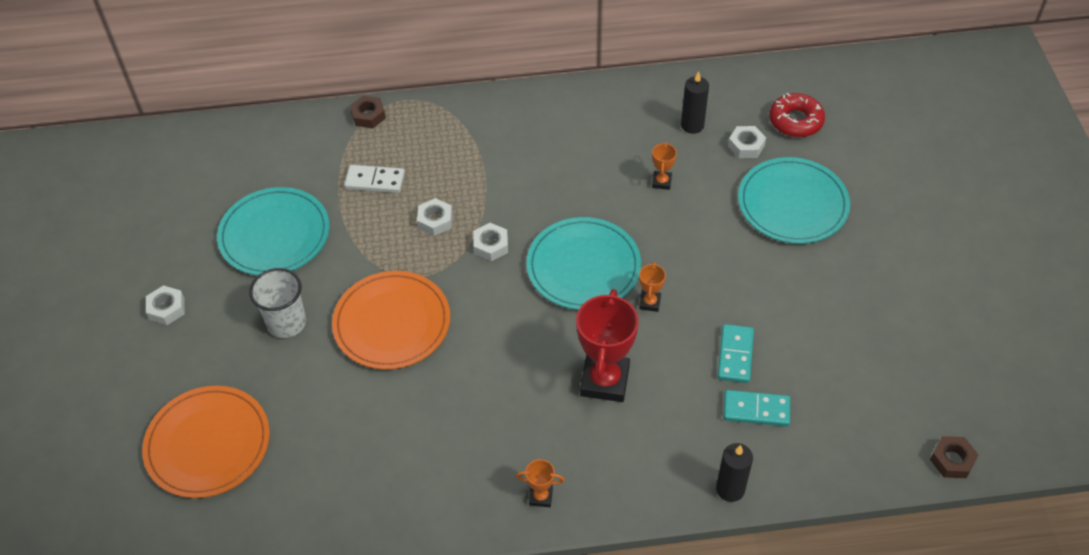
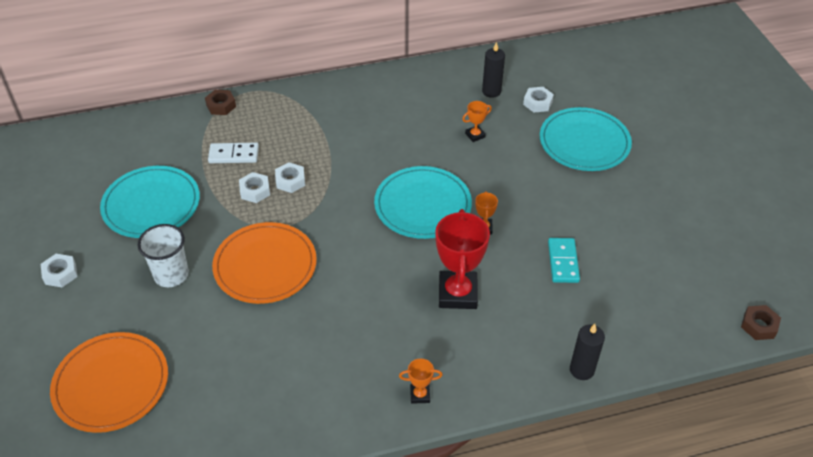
camera: 10 degrees left, 5 degrees down
white nut [473,223,508,261] -> white nut moved to [239,172,270,203]
orange trophy [652,142,677,190] -> orange trophy turned 60 degrees clockwise [462,101,492,142]
turquoise domino [723,390,790,426] -> none
red donut [769,93,825,137] -> none

